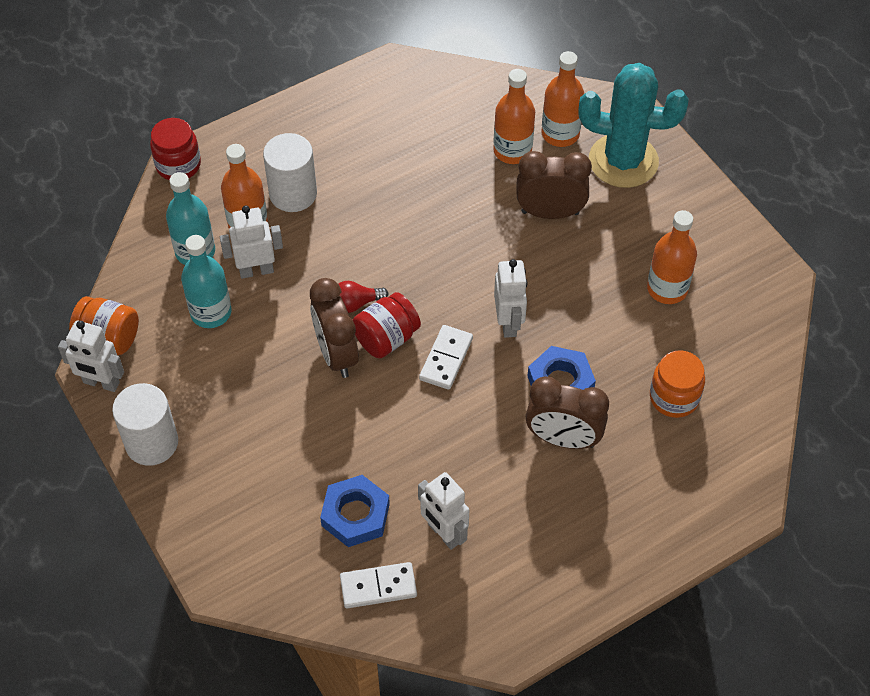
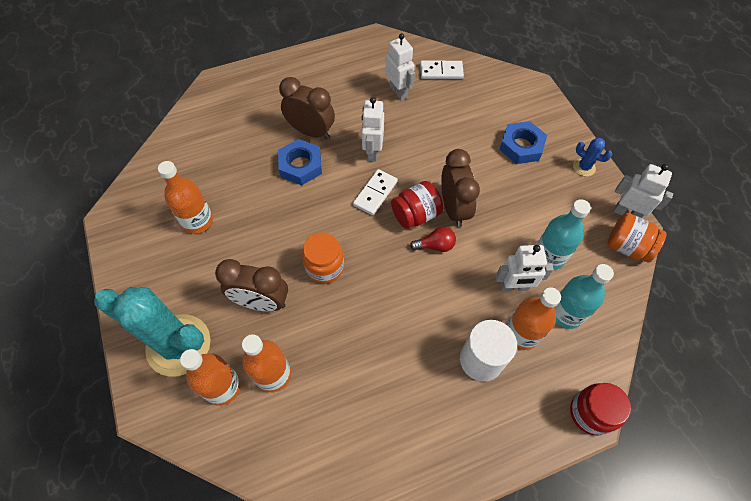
camera: 170 degrees left, 5 degrees up
white cylinder [112,383,178,466] -> blue cactus [573,138,612,176]
blue nut [320,475,390,547] -> blue nut moved to [499,121,547,164]
white robot [494,259,527,338] -> white robot moved to [362,97,384,162]
orange jar [650,350,705,418] -> orange jar moved to [302,232,344,284]

